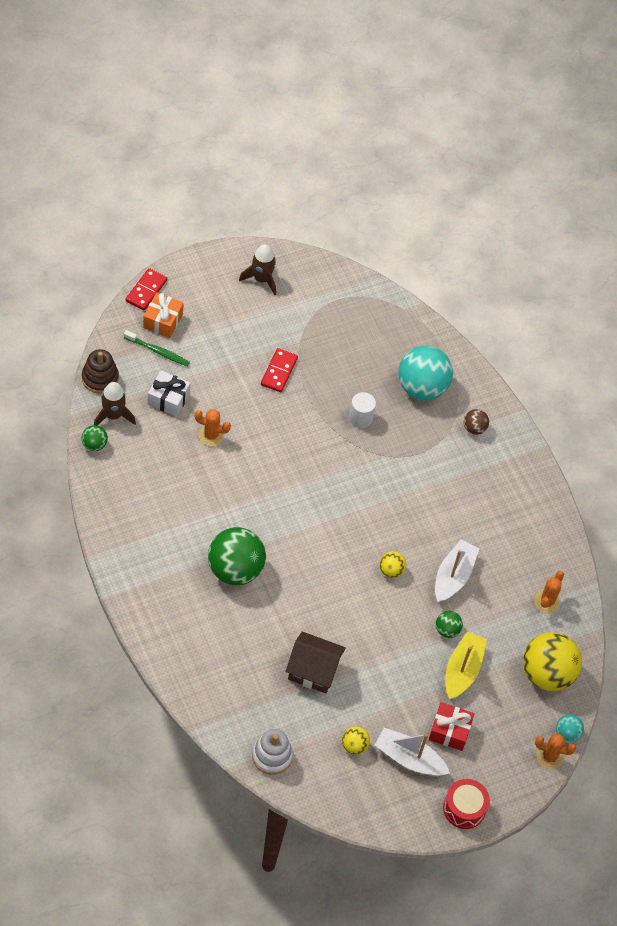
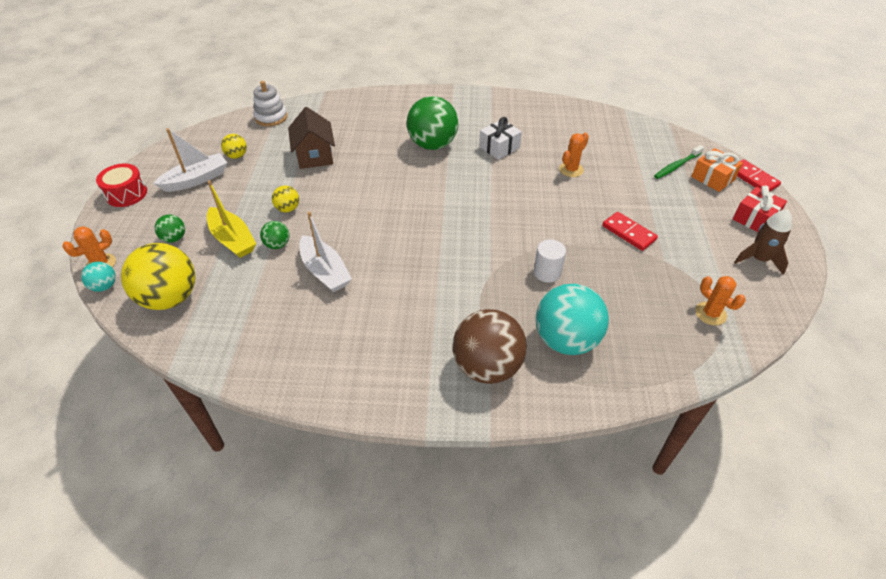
camera: 125 degrees right, 10 degrees down
brown stacking toy [82,349,119,393] -> none
green ball [82,425,108,451] -> green ball moved to [155,214,185,243]
brown rocket [94,382,136,425] -> none
white gift [147,371,190,417] -> white gift moved to [479,117,522,160]
brown house [285,632,346,693] -> brown house turned 60 degrees counterclockwise [288,107,335,169]
yellow ball [380,551,406,578] -> yellow ball moved to [272,186,299,212]
red gift [429,702,474,751] -> red gift moved to [733,185,787,232]
brown ball [464,409,489,435] -> brown ball [452,309,527,384], size x2.15
orange cactus [534,571,564,614] -> orange cactus moved to [695,276,746,325]

